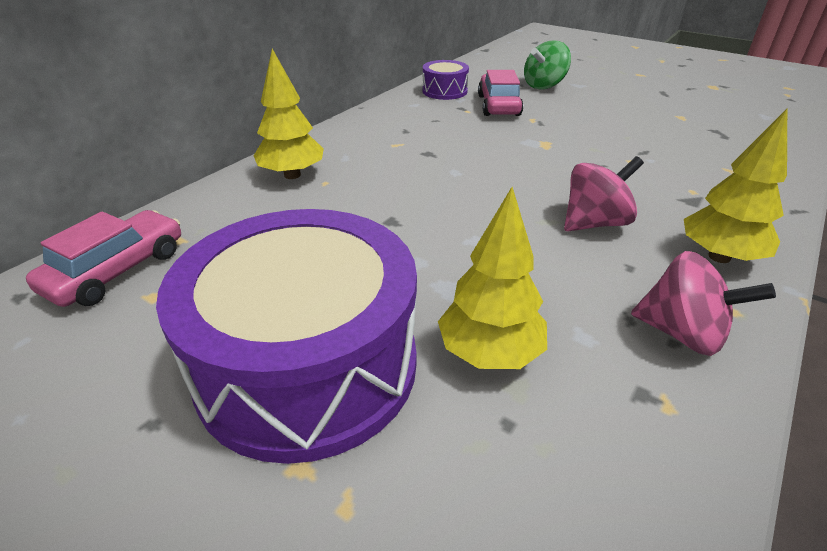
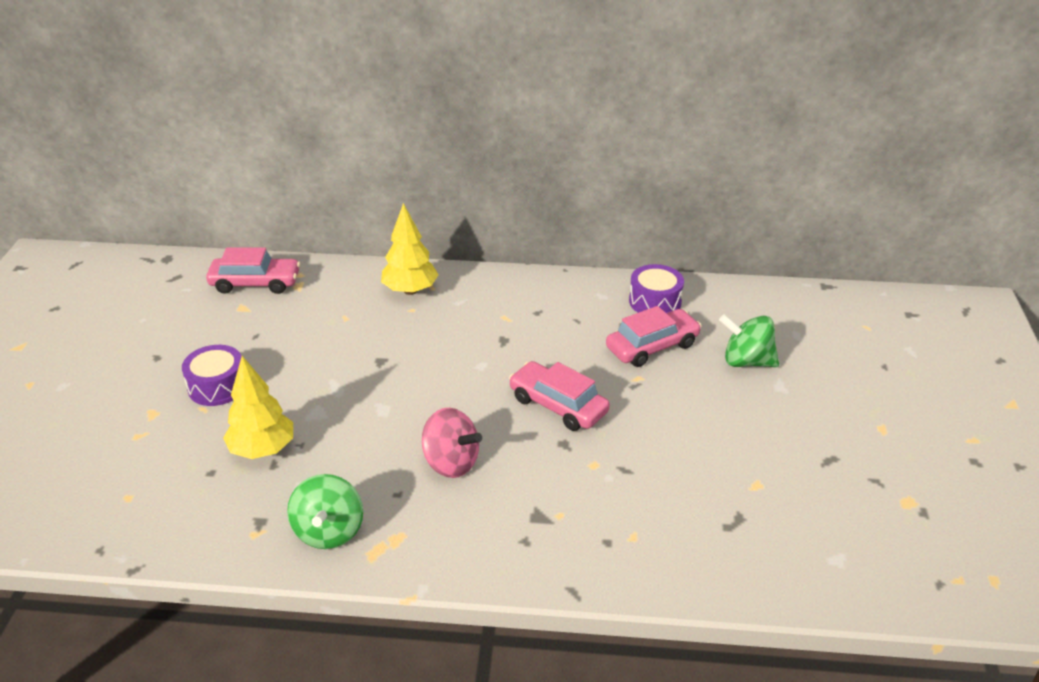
camera: 60 degrees right, 0 degrees up
purple drum [156,209,417,464] -> purple drum [182,345,242,406], size x0.45
pink spinning top [631,251,776,356] -> green spinning top [287,474,363,549]
yellow tree [684,109,787,263] -> none
none -> pink car [509,361,610,431]

